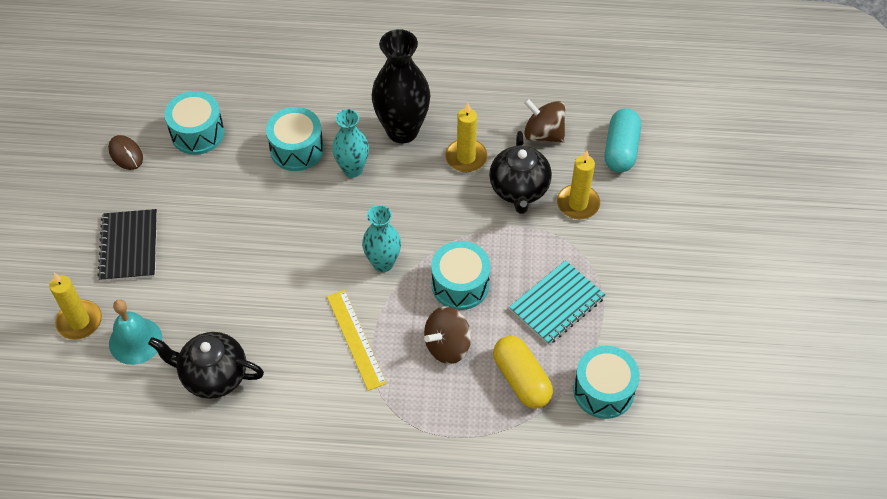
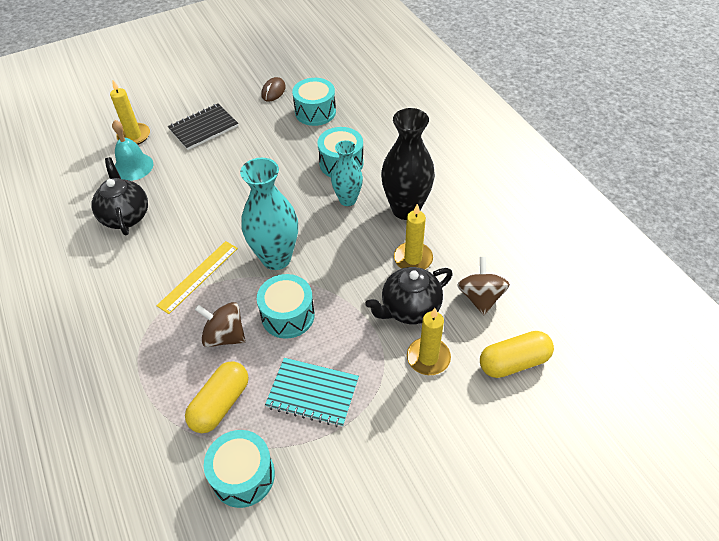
camera: 60 degrees right, 5 degrees down
turquoise vase [362,205,401,272] -> turquoise vase [240,158,298,270], size x1.61
turquoise capsule [605,108,641,173] -> yellow capsule [480,331,554,378]

